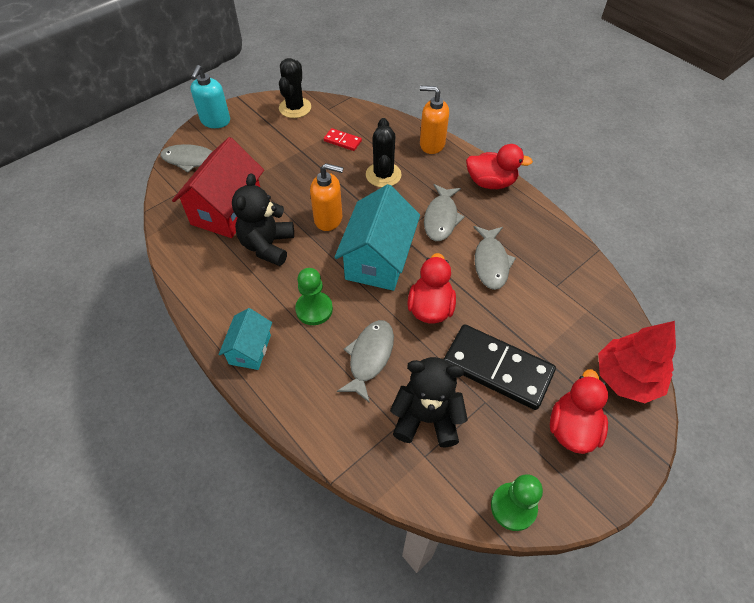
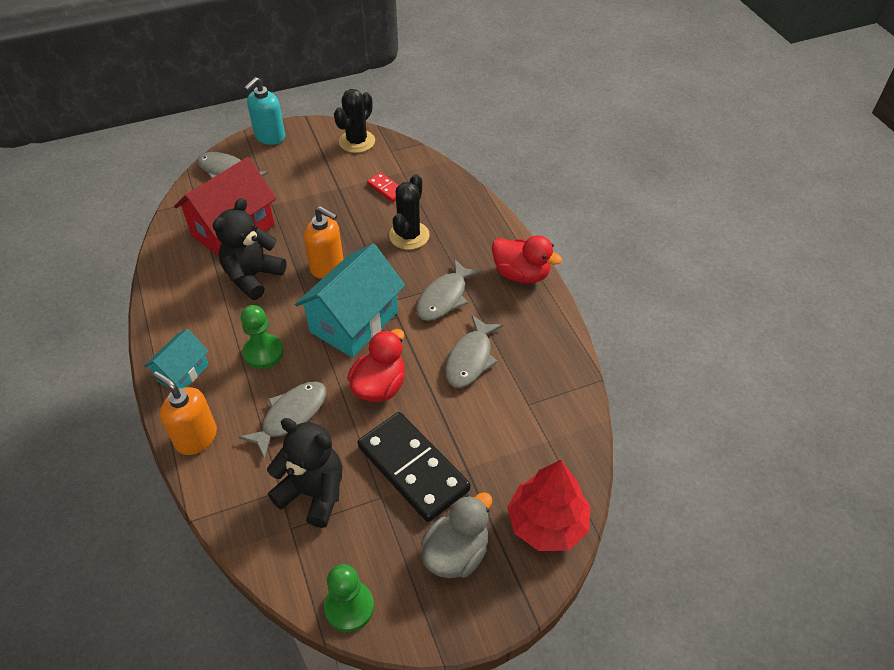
camera: 20 degrees right, 5 degrees down
orange soap dispenser [420,86,449,154] -> orange soap dispenser moved to [153,371,217,455]
red duck [550,369,608,454] -> grey duck [421,492,492,578]

